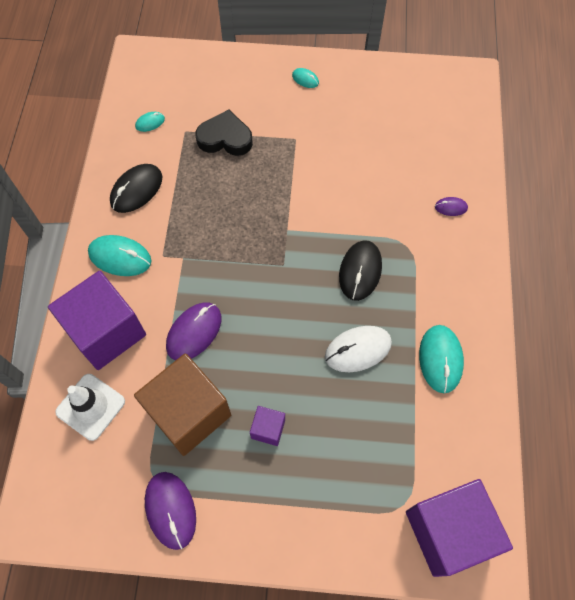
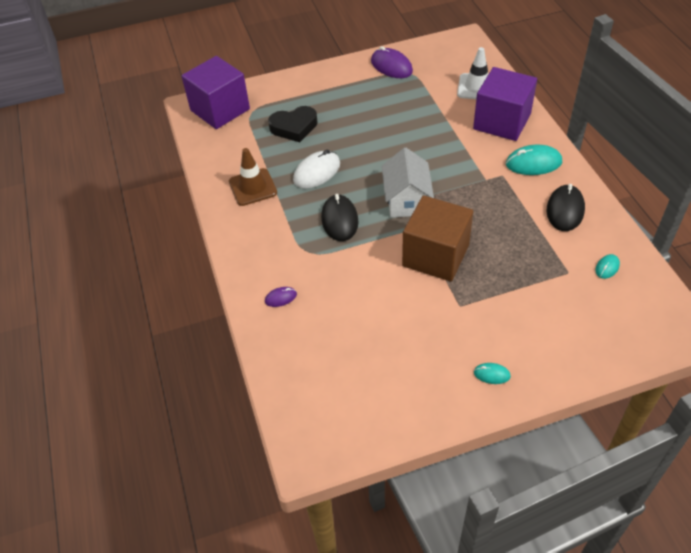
camera: 160 degrees right, 15 degrees down
brown cube [134,353,231,456] -> brown cube moved to [402,195,473,282]
purple mouse [166,302,221,361] -> none
black heart [195,110,253,156] -> black heart moved to [268,106,317,142]
purple cube [250,406,285,446] -> none
turquoise mouse [419,325,464,393] -> brown traffic cone [229,148,277,206]
none -> white house [382,147,434,218]

